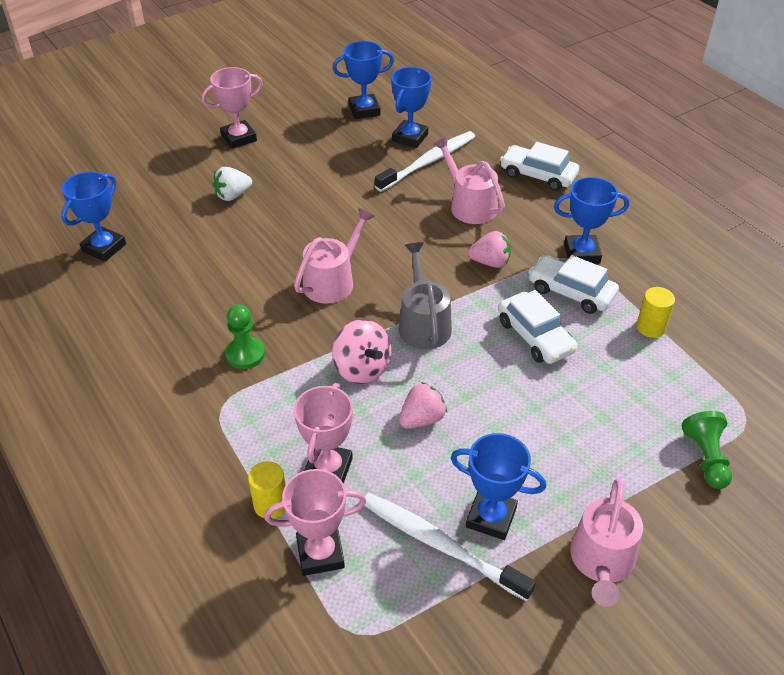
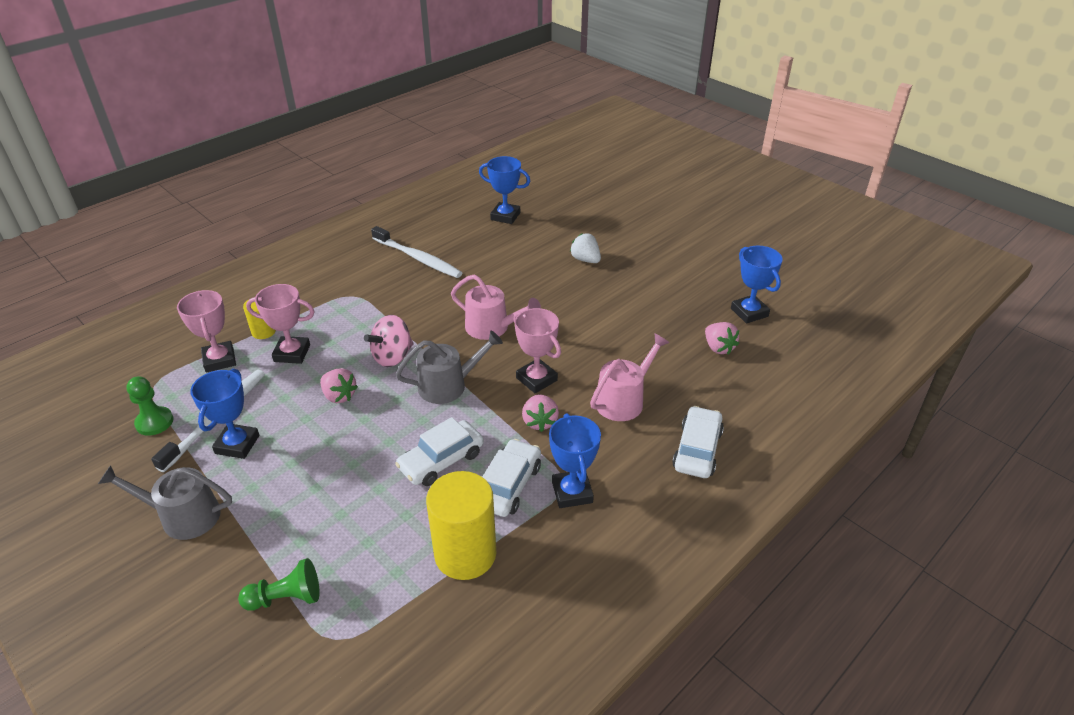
camera: 80 degrees right, 5 degrees down
pink trophy [202,67,263,149] -> pink trophy moved to [514,308,561,393]
green pawn [225,304,265,369] -> green pawn moved to [126,376,173,436]
white toothbrush [375,131,475,192] -> white toothbrush moved to [371,226,462,278]
blue trophy [391,67,432,148] -> pink strawberry [705,322,739,354]
pink watering can [570,479,643,607] -> grey watering can [98,465,232,540]
yellow cylinder [636,287,675,338] -> yellow cylinder [426,471,497,580], size x1.97

